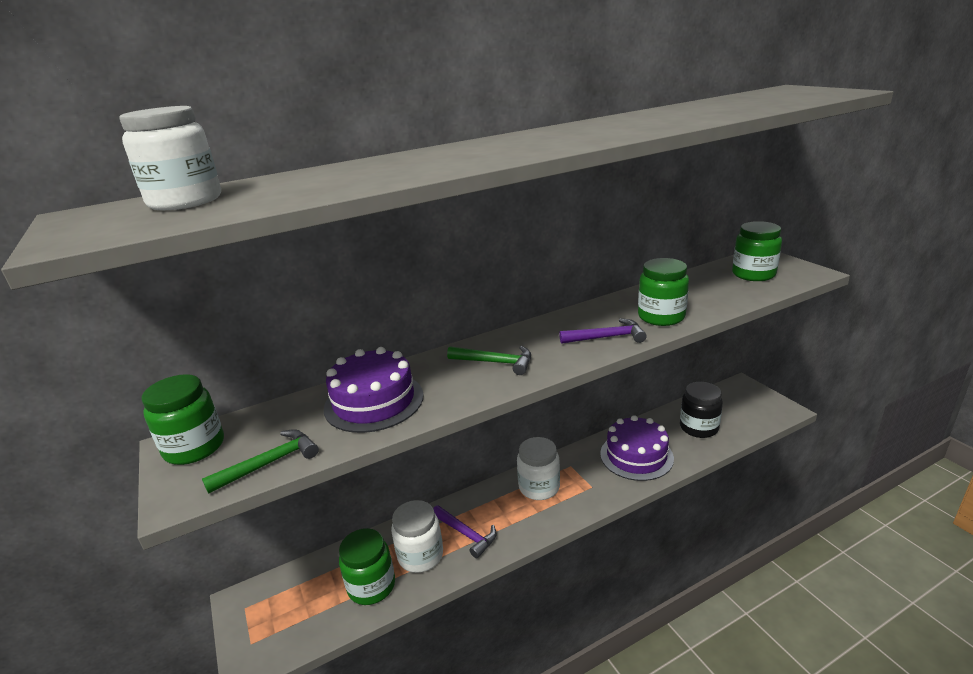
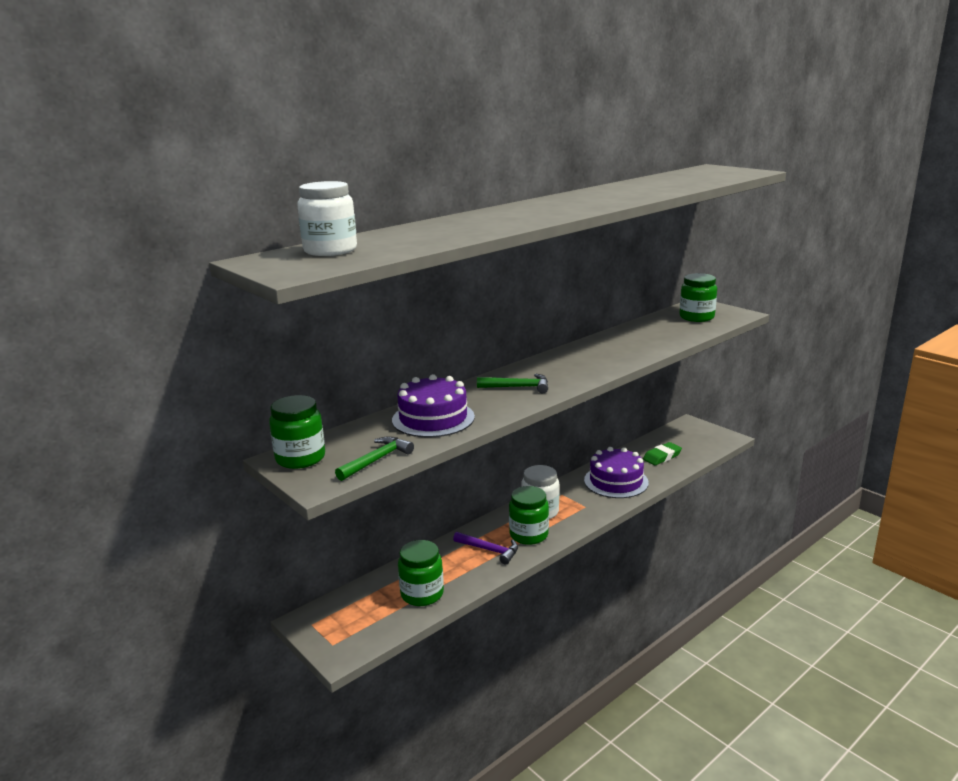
camera: 15 degrees left, 5 degrees down
white jar [391,500,443,573] -> none
purple hammer [559,318,647,344] -> none
green jar [638,258,689,326] -> green jar moved to [509,486,549,545]
black jar [680,382,723,438] -> green eraser [643,442,682,465]

